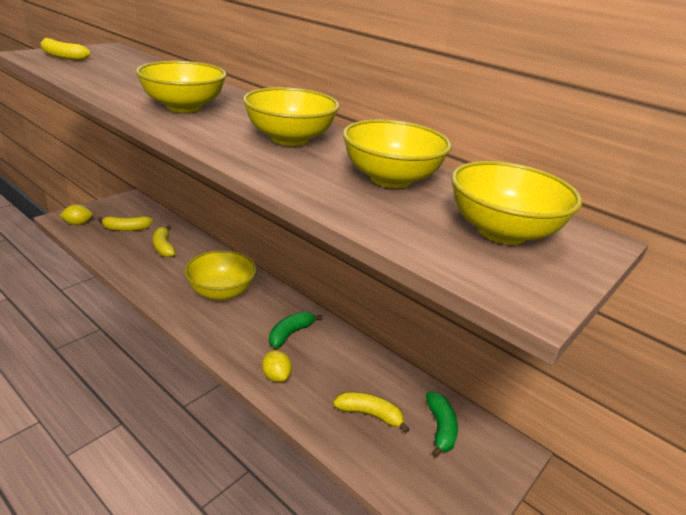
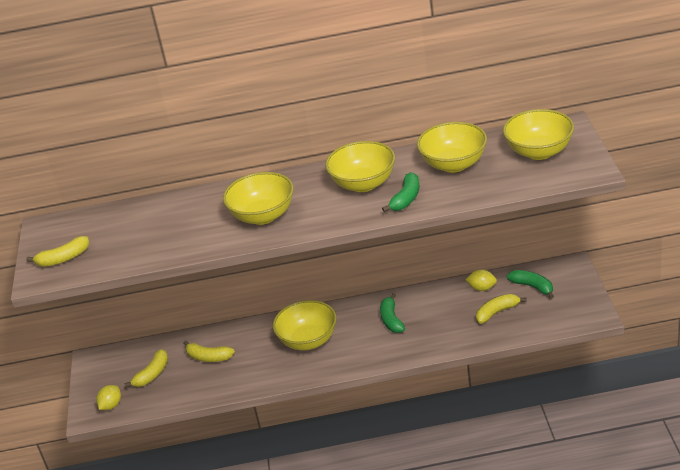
camera: 40 degrees left, 5 degrees up
yellow lemon [262,350,292,382] -> yellow lemon moved to [465,269,497,291]
none -> green banana [382,172,419,212]

